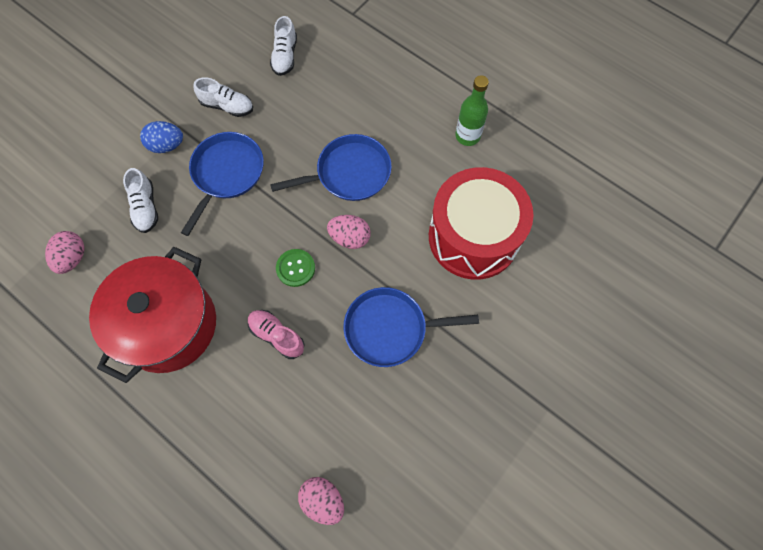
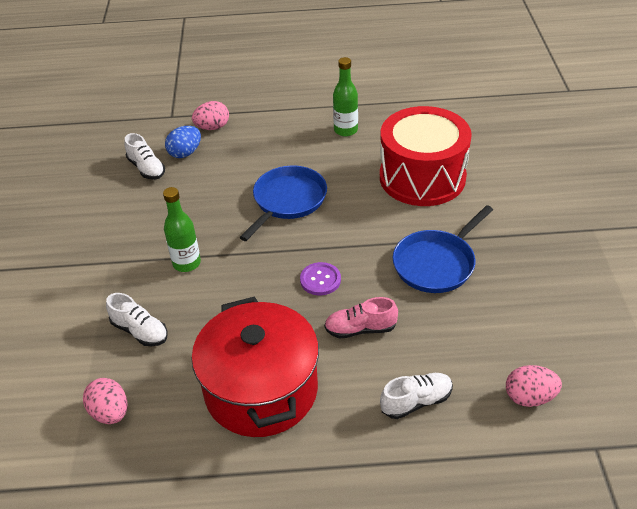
camera: 40 degrees left, 25 degrees down
blue egg [140,121,183,153] -> blue egg moved to [165,126,201,158]
blue pan [181,132,264,236] -> green bottle [163,187,201,272]
white shoe [194,77,253,117] -> white shoe moved to [380,373,453,419]
green button [276,249,315,287] -> purple button [300,262,341,295]
pink egg [327,215,371,249] -> pink egg moved to [192,101,229,130]

